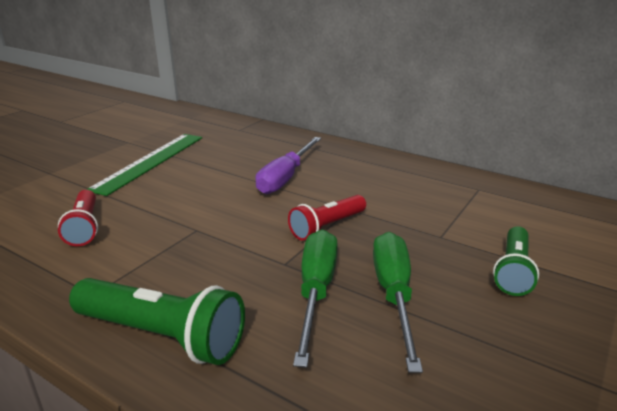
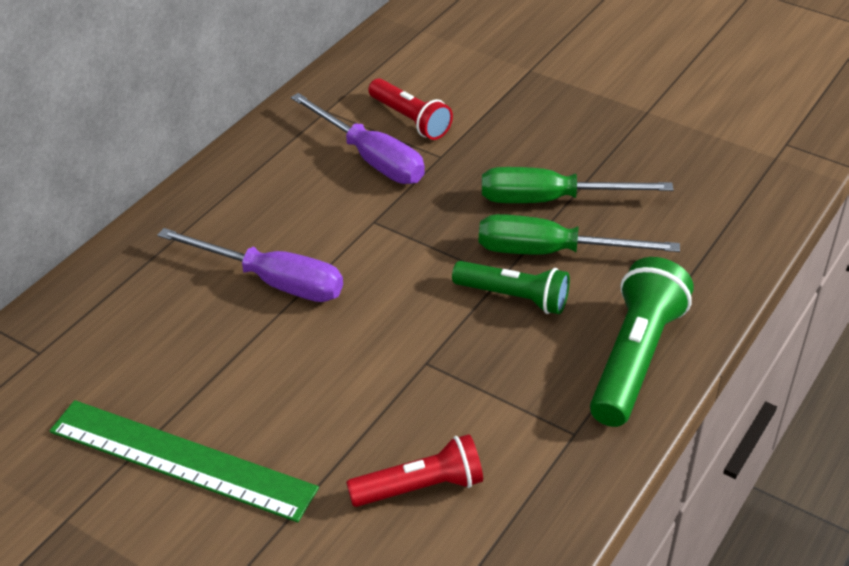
camera: 90 degrees left, 15 degrees up
red flashlight [288,195,366,241] -> red flashlight moved to [368,78,453,140]
green flashlight [493,226,539,296] -> green flashlight moved to [452,261,570,314]
none -> purple screwdriver [291,93,425,184]

